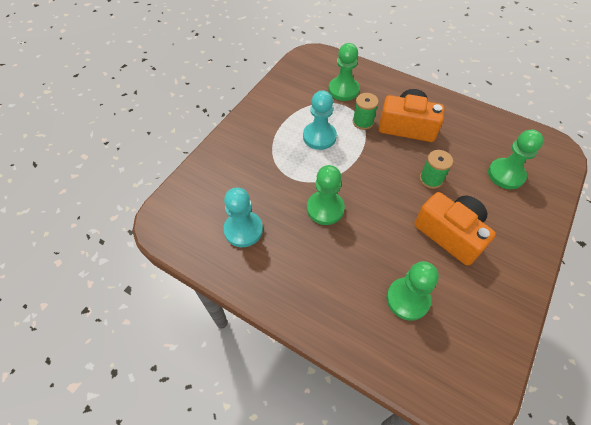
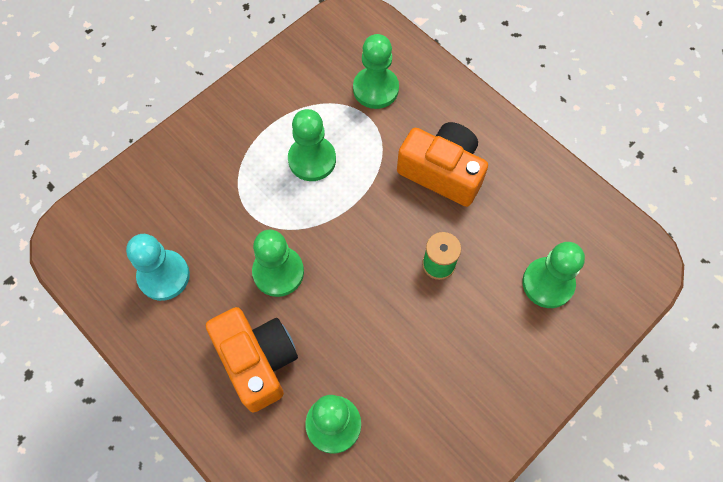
camera: 15 degrees right, 10 degrees up
turquoise pawn [303,90,337,150] -> green pawn [288,109,336,181]
green spool [353,93,379,130] -> none
orange camera [414,192,496,266] -> orange camera moved to [206,307,298,412]

